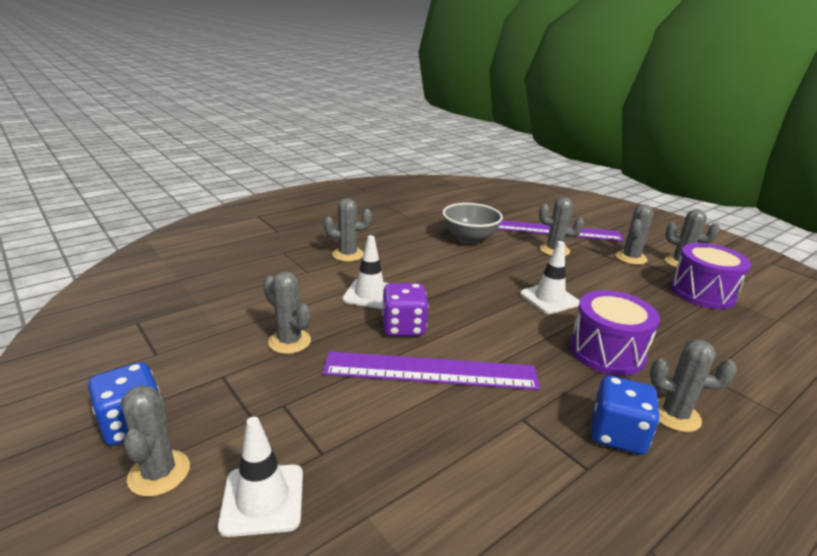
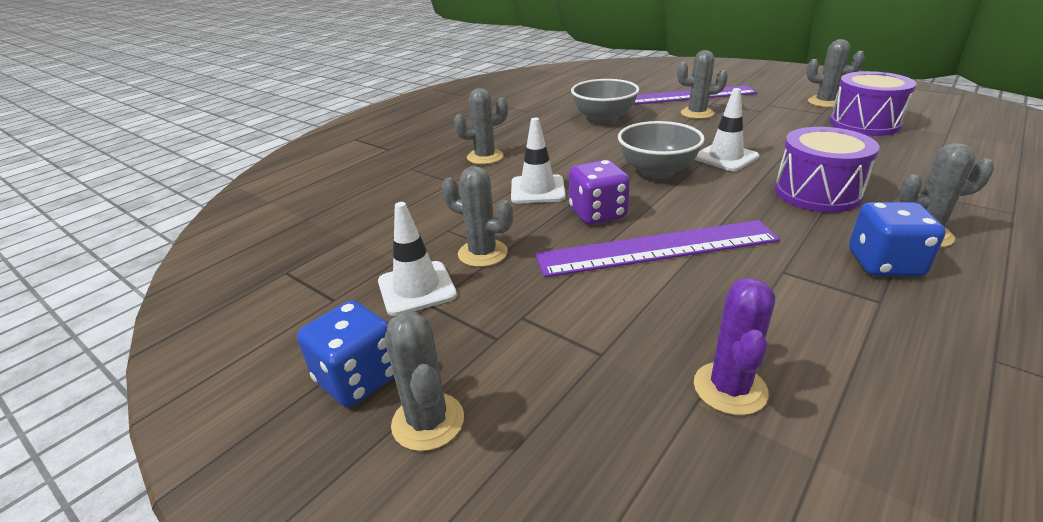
camera: 10 degrees left, 5 degrees up
white traffic cone [218,417,303,537] -> white traffic cone moved to [378,202,457,316]
grey cactus [616,204,653,265] -> none
none -> grey bowl [618,121,705,179]
none -> purple cactus [694,278,775,415]

